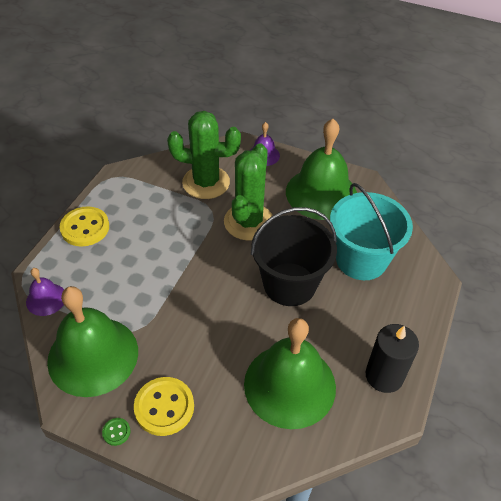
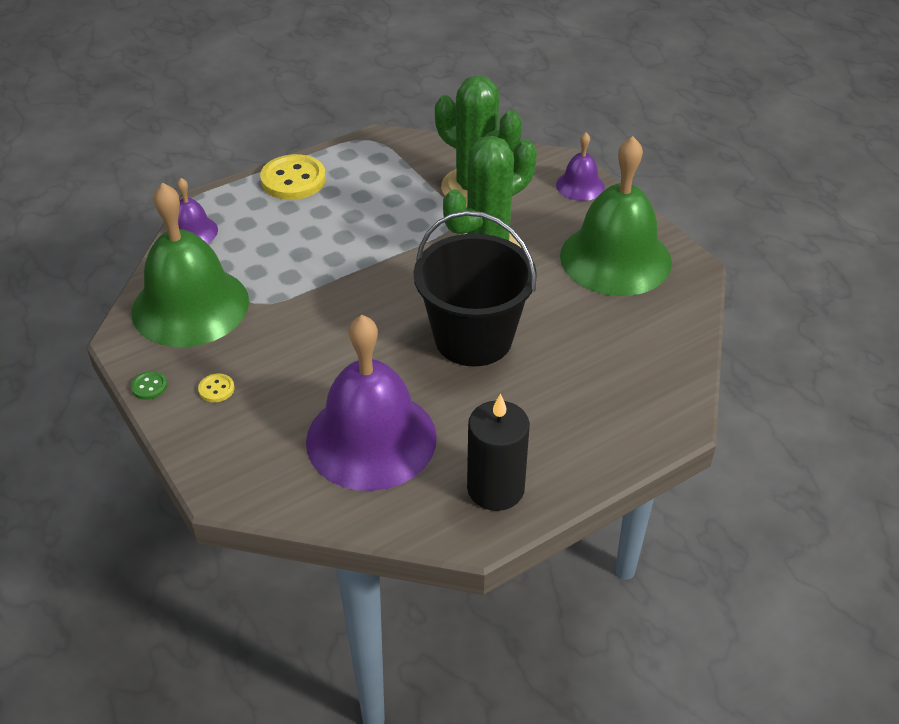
camera: 35 degrees right, 5 degrees down
yellow button [134,377,194,436] -> yellow button [198,373,235,402], size x0.45
green bell [244,318,336,429] -> purple bell [306,315,437,491]
turquoise bucket [330,183,413,280] -> none

